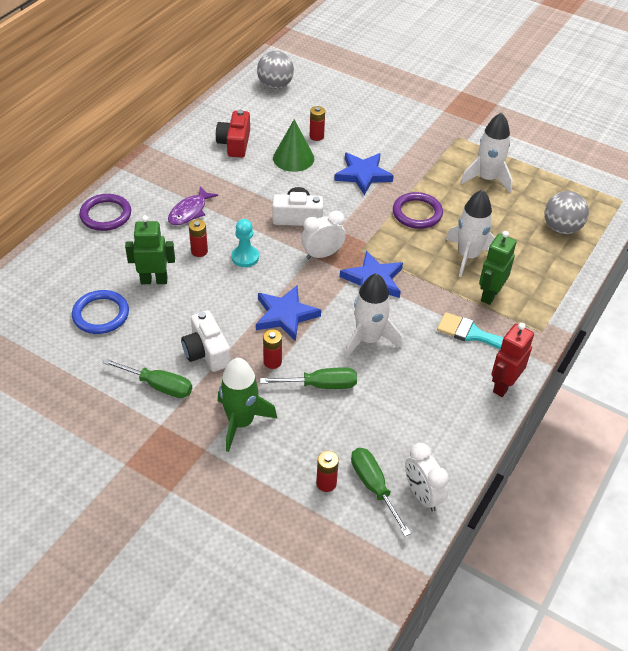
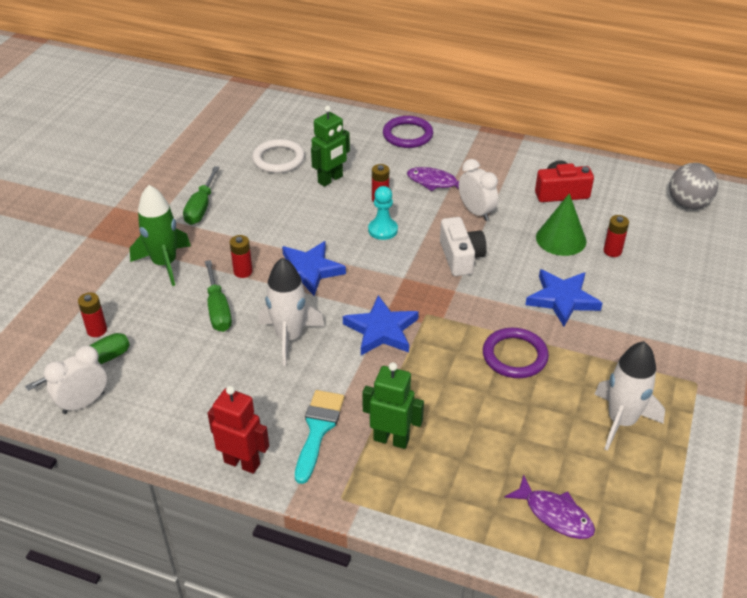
camera: 80 degrees right, 5 degrees down
blue ring [72,290,129,334] -> white ring [252,139,305,173]
green robot [125,215,175,284] -> green robot turned 60 degrees clockwise [311,106,350,187]
white camera [181,310,231,372] -> none
white clock [301,210,346,259] -> white clock moved to [459,159,498,221]
white rocket [446,190,495,277] -> none
grey ball [544,191,589,234] -> purple fish [504,474,595,539]

